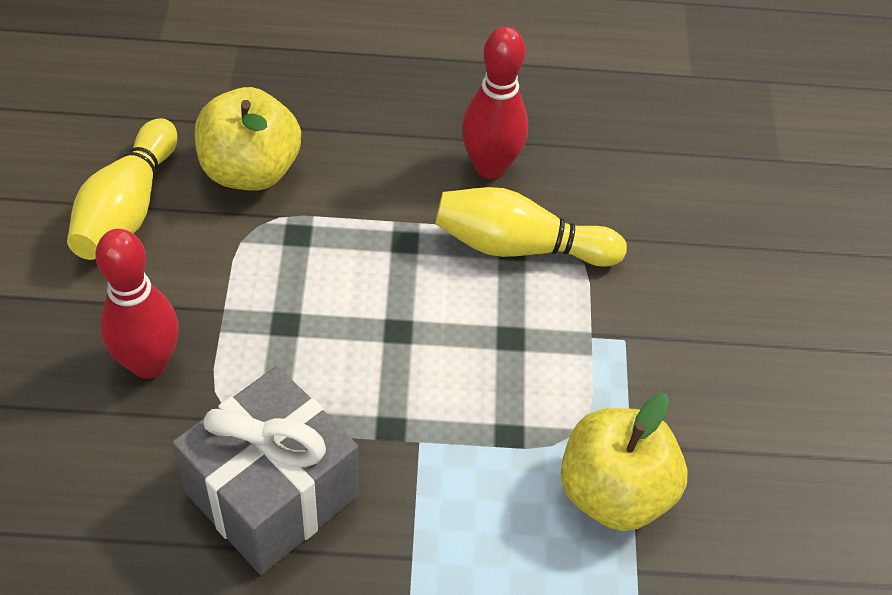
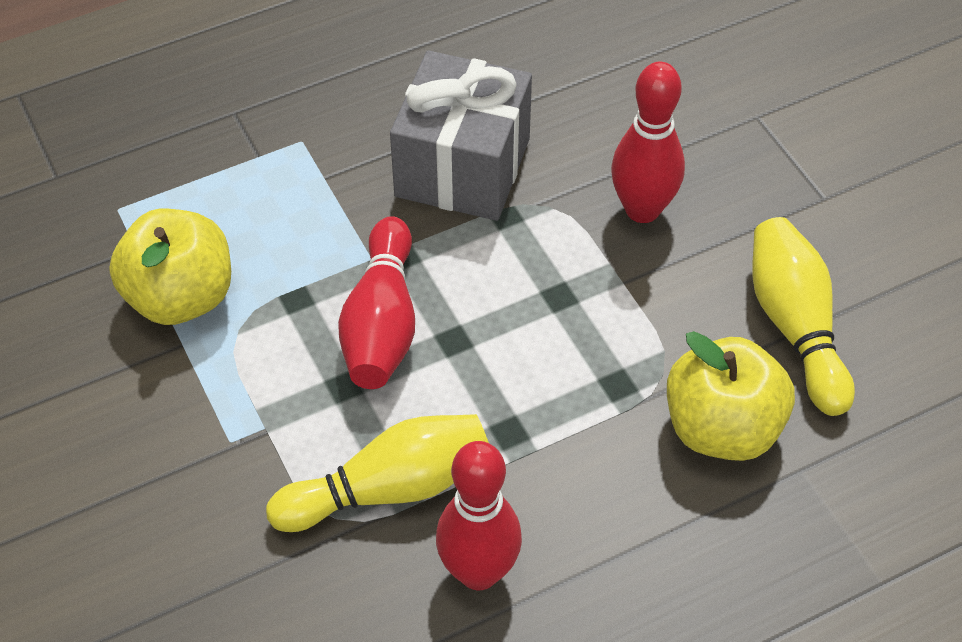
camera: 155 degrees right, 0 degrees up
none -> red bowling pin [338,216,415,389]

